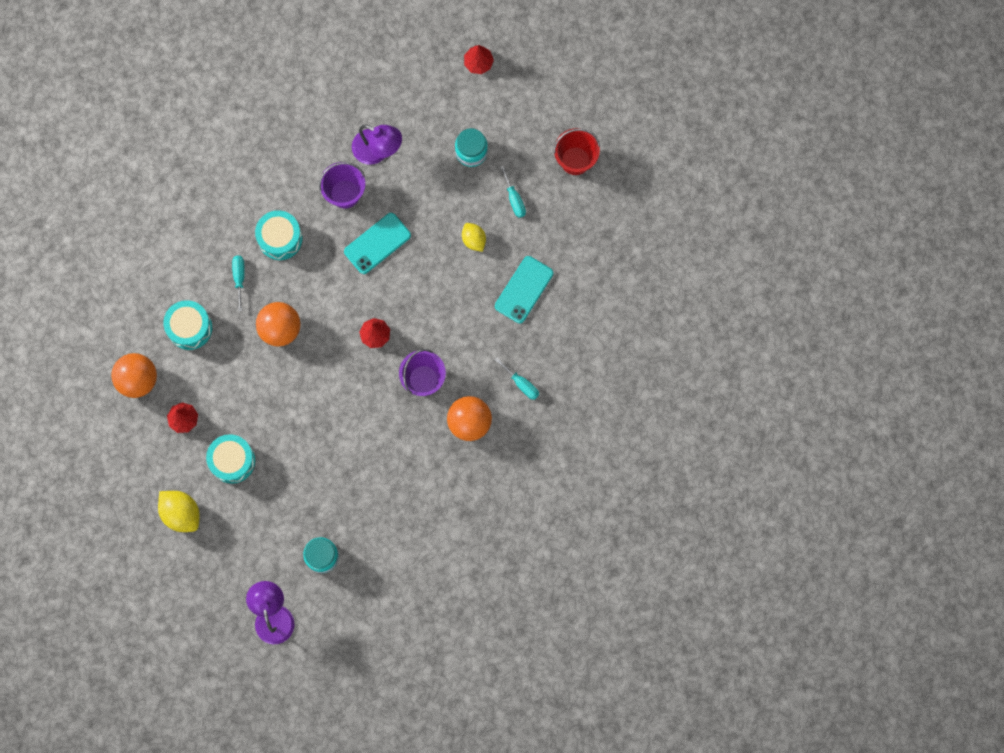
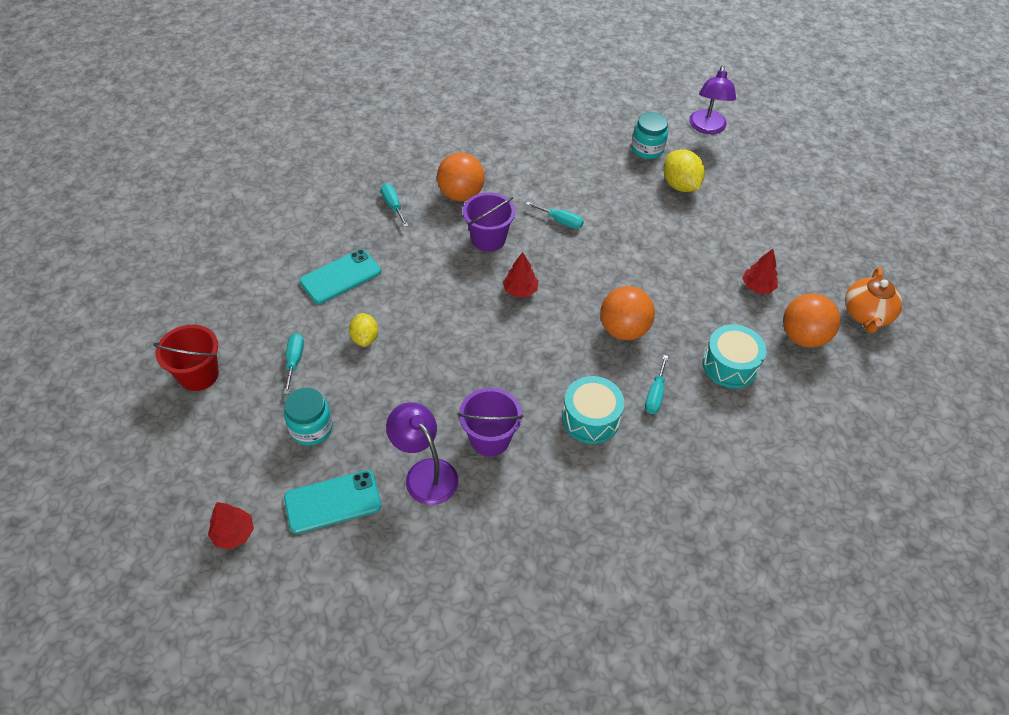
camera: 160 degrees left, 25 degrees down
yellow lemon [158,491,200,532] -> yellow lemon moved to [663,149,705,192]
turquoise drum [206,434,255,484] -> none
turquoise phone [344,213,411,274] -> turquoise phone moved to [284,470,381,534]
none -> turquoise screwdriver [526,202,584,229]
none -> orange teapot [845,267,903,333]

